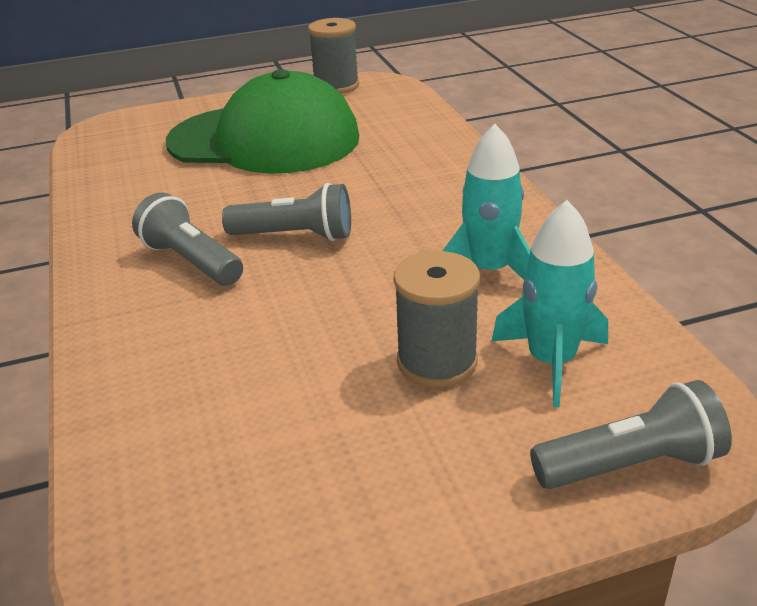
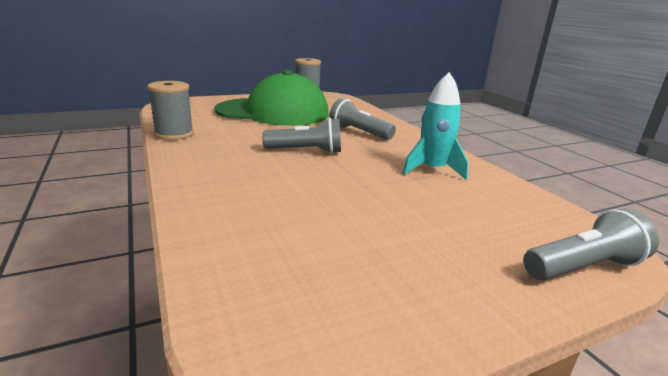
camera: 10 degrees left, 10 degrees down
grey flashlight [132,192,243,286] -> grey flashlight moved to [329,98,396,140]
grey spool [393,251,480,388] -> grey spool moved to [147,81,194,140]
turquoise rocket [492,200,608,408] -> none

